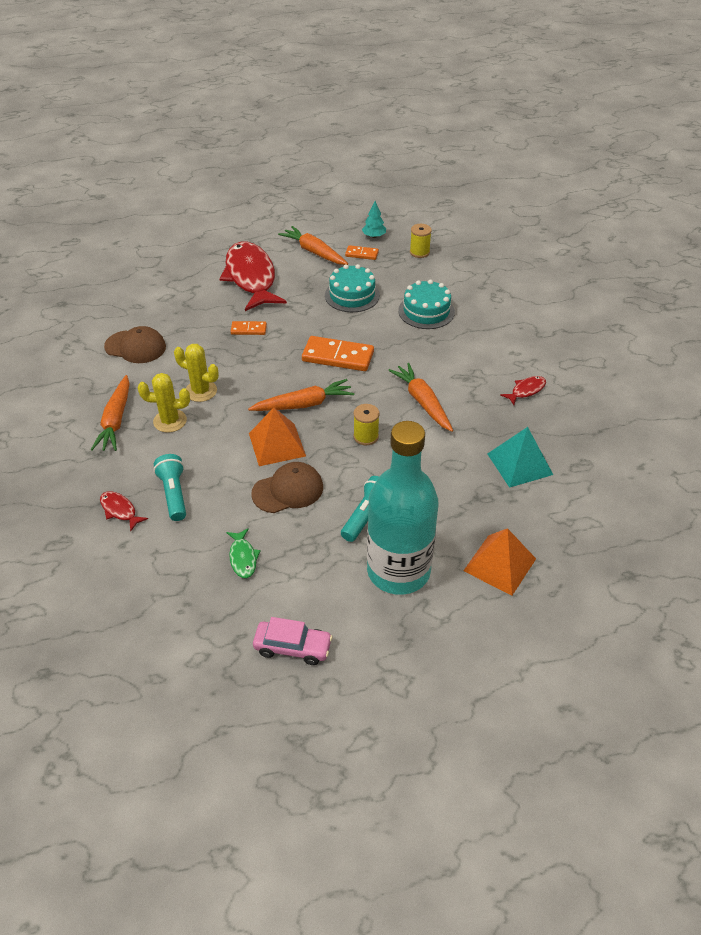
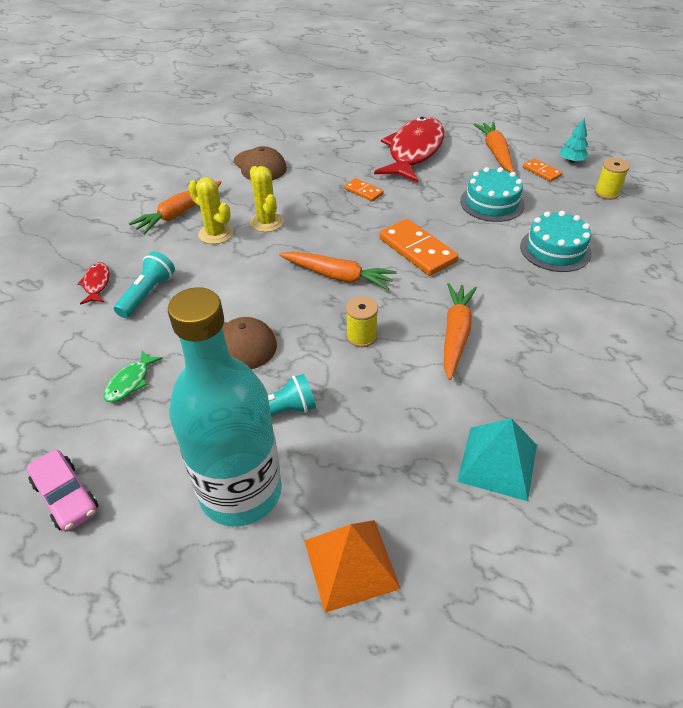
camera: 40 degrees right, 0 degrees up
orange pyramid [249,408,306,466] -> none
red fish [500,376,546,405] -> none

